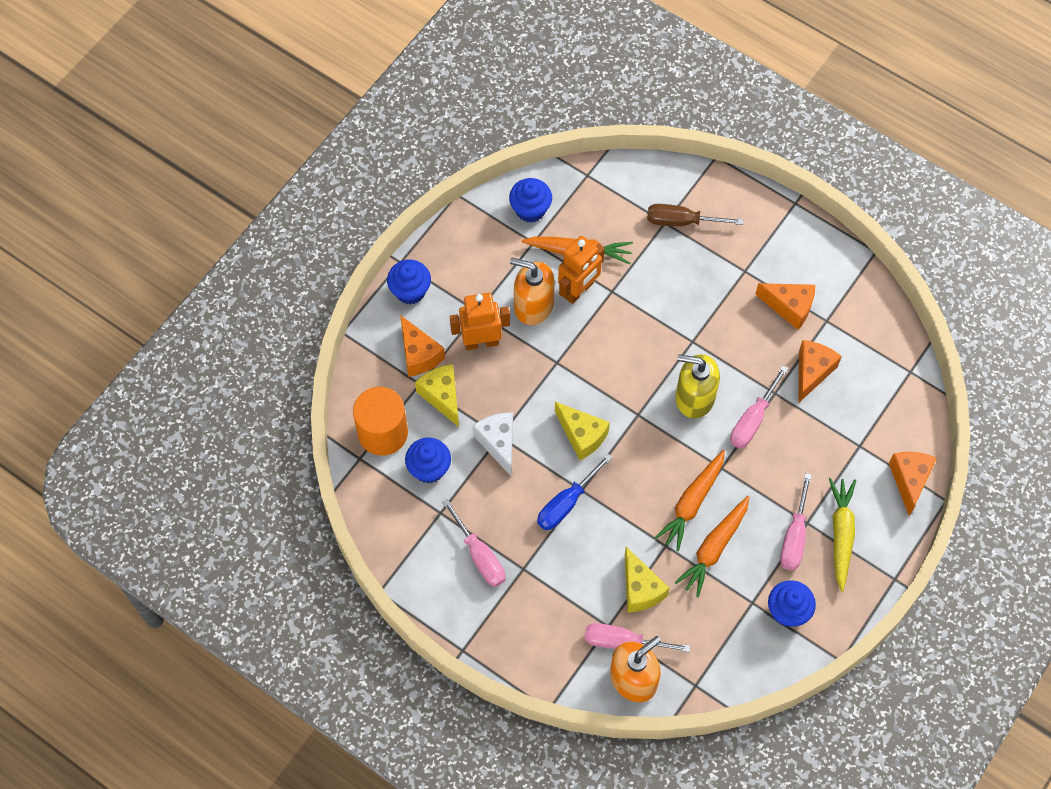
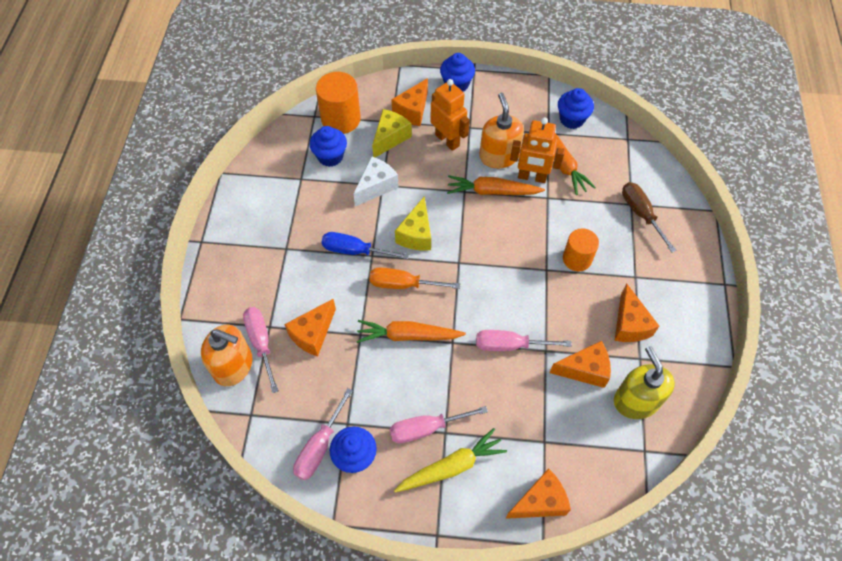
camera: 60 degrees right, 5 degrees down
pink screwdriver [442,499,506,587] -> pink screwdriver moved to [293,388,353,481]
yellow cheese [625,547,669,613] -> orange cheese [284,299,336,356]
orange carrot [675,496,749,597] -> orange carrot moved to [447,175,545,195]
yellow soap dispenser [676,354,720,418] -> yellow soap dispenser moved to [614,346,675,419]
none -> orange screwdriver [369,267,460,289]
none -> orange cylinder [563,228,599,271]

